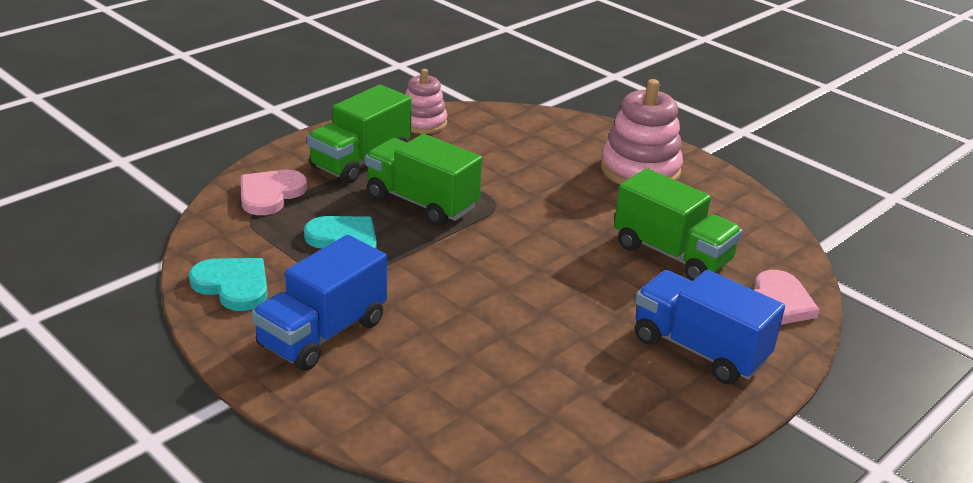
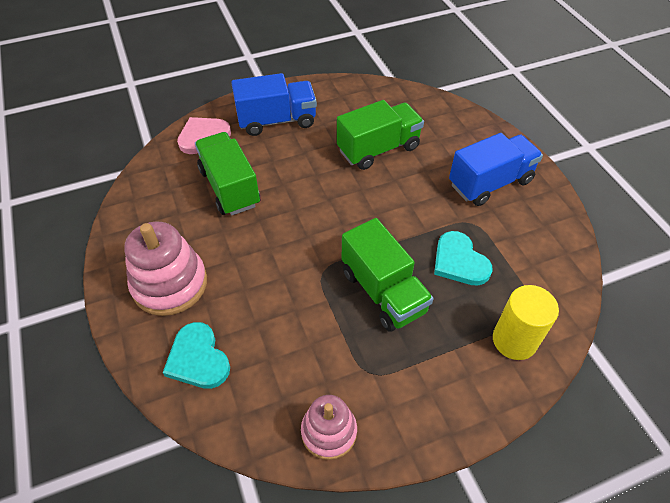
camera: 155 degrees left, 20 degrees up
turquoise heart [189,258,268,311] -> turquoise heart moved to [163,322,230,389]
pink heart [241,170,307,215] -> yellow cylinder [493,285,559,360]
green truck [307,85,412,183] -> green truck moved to [337,100,424,170]
blue truck [635,270,785,384] -> blue truck turned 75 degrees counterclockwise [231,73,317,136]

